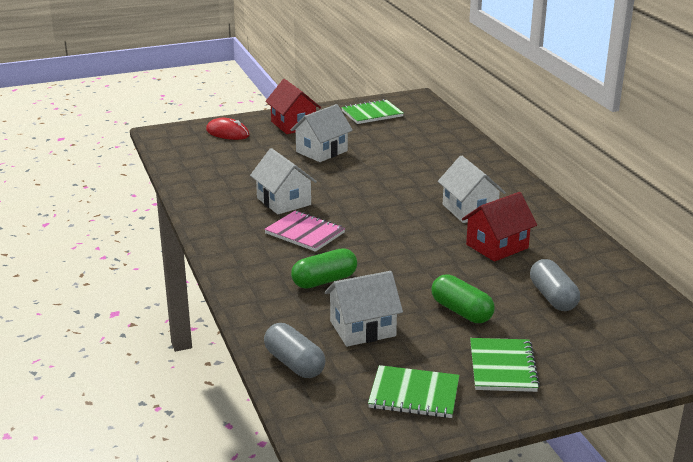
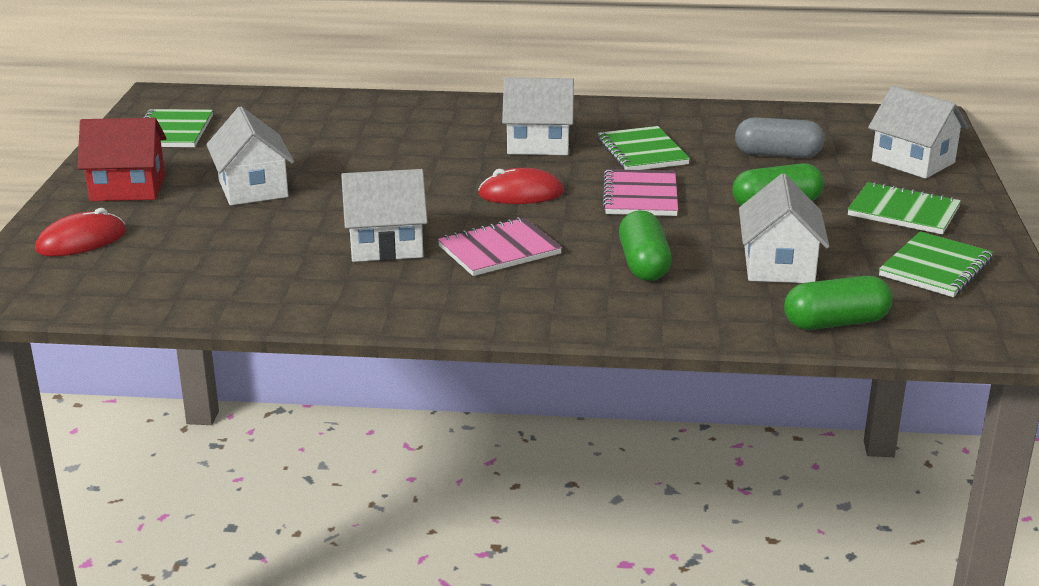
camera: 65 degrees left, 0 degrees up
grey capsule [264,323,326,378] -> green capsule [784,276,892,330]
red house [462,192,537,262] -> green notebook [597,126,690,170]
none -> red mouse [478,168,564,204]
none -> pink notebook [602,169,678,216]
none -> white house [868,86,968,179]

